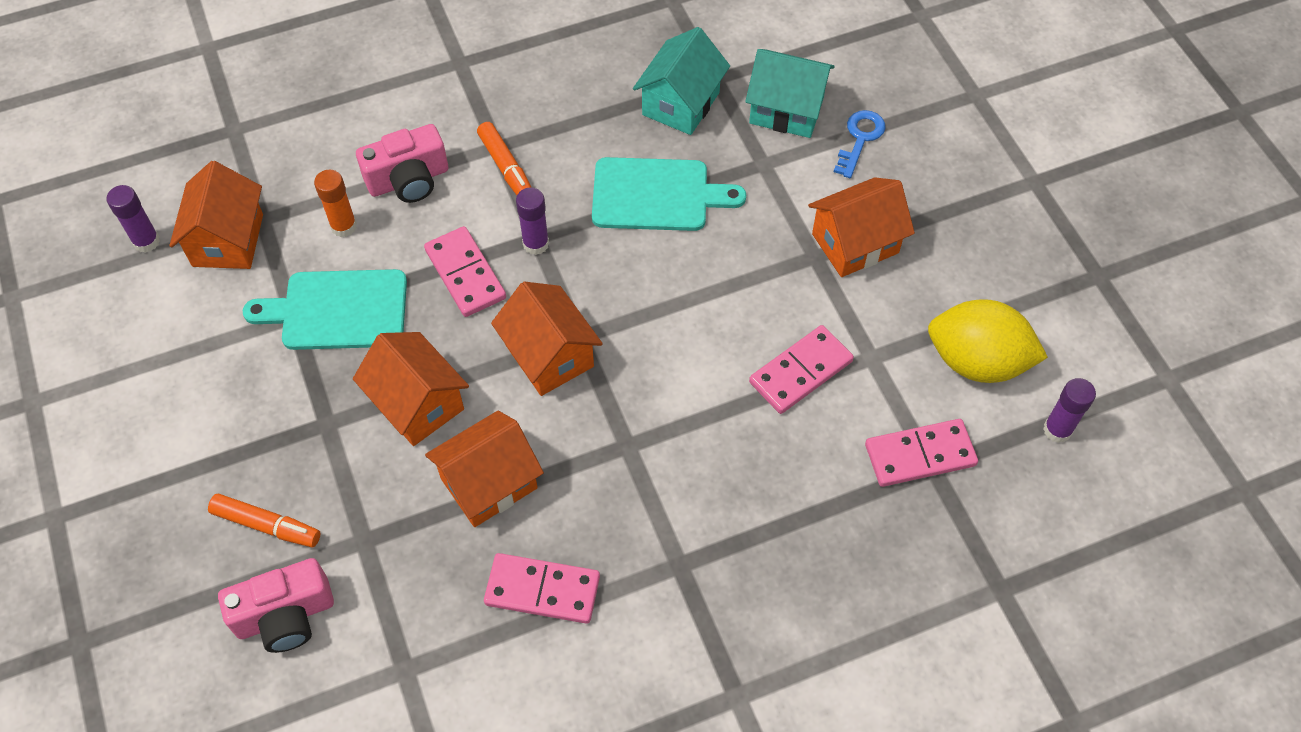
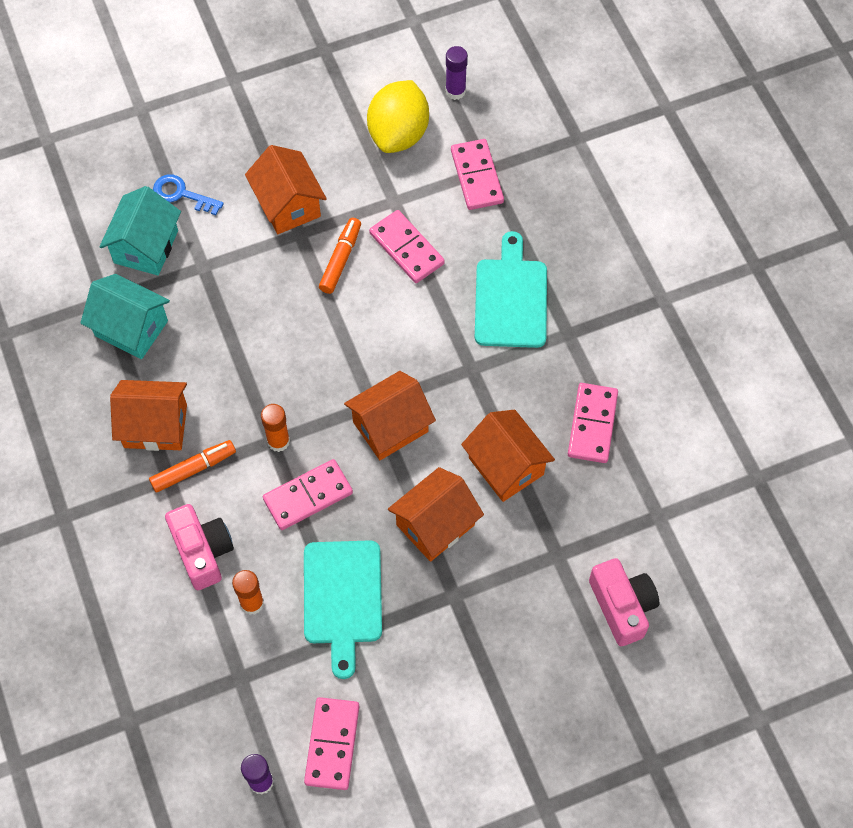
camera: 90 degrees left, 5 degrees up
orange house [169,161,263,269] -> orange house moved to [110,380,187,451]
orange marker [208,494,321,547] -> orange marker moved to [319,218,361,294]
purple glue stick [516,187,549,255] -> orange glue stick [261,404,290,452]
turquoise cutting board [592,157,746,231] -> turquoise cutting board moved to [475,231,547,348]
none -> pink domino [304,697,360,790]

